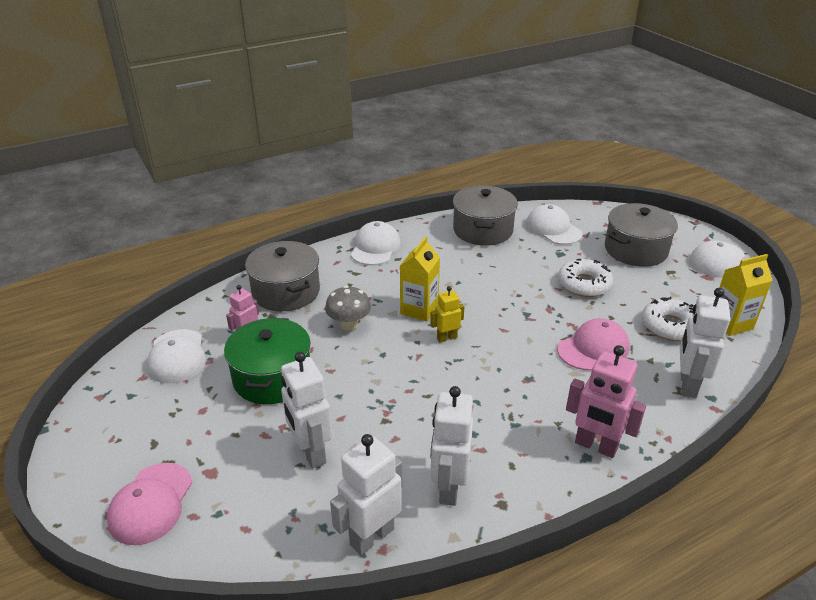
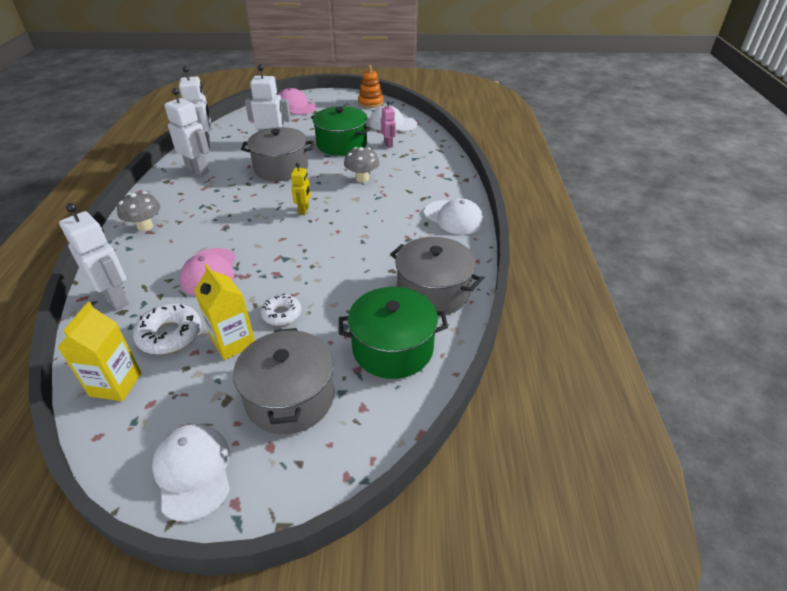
camera: 120 degrees right, 5 degrees up
grey pot [245,241,320,311] -> grey pot moved to [241,127,314,181]
yellow carton [400,236,440,322] -> yellow carton moved to [194,264,255,360]
white cap [526,204,583,245] -> green pot [339,287,448,379]
white donut [558,259,613,297] -> white donut [261,294,301,326], size x0.65
pink robot [566,345,646,458] -> grey mushroom [117,192,160,231]
none -> orange stacking toy [358,65,383,108]

